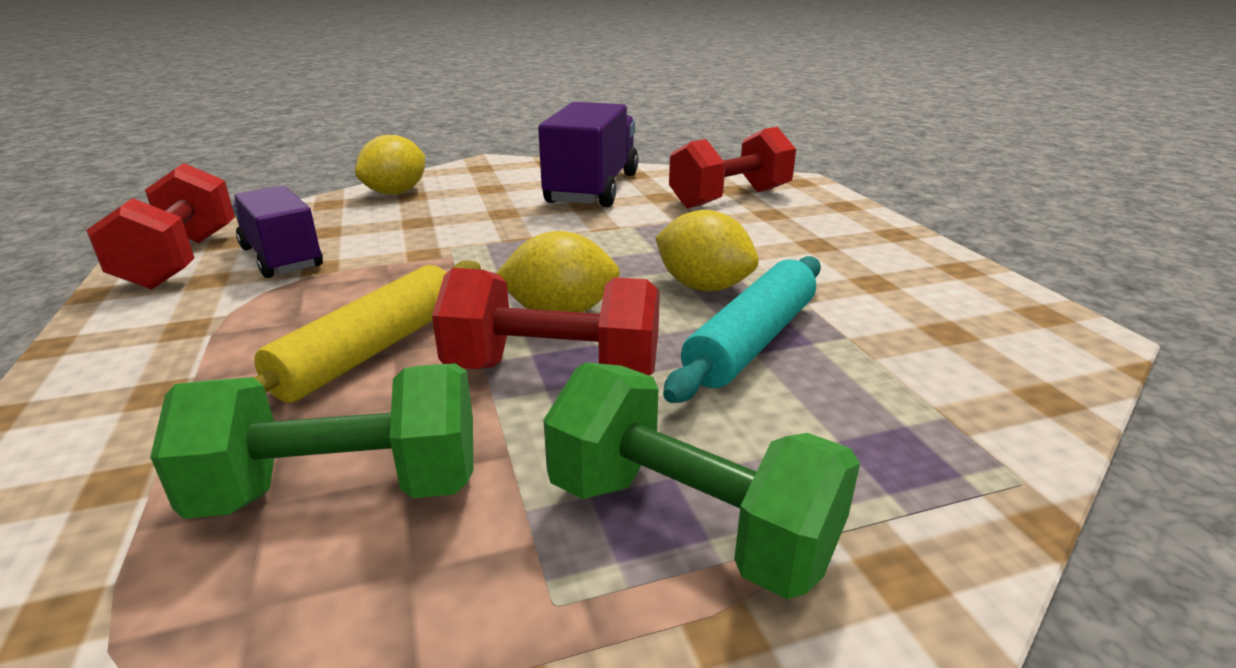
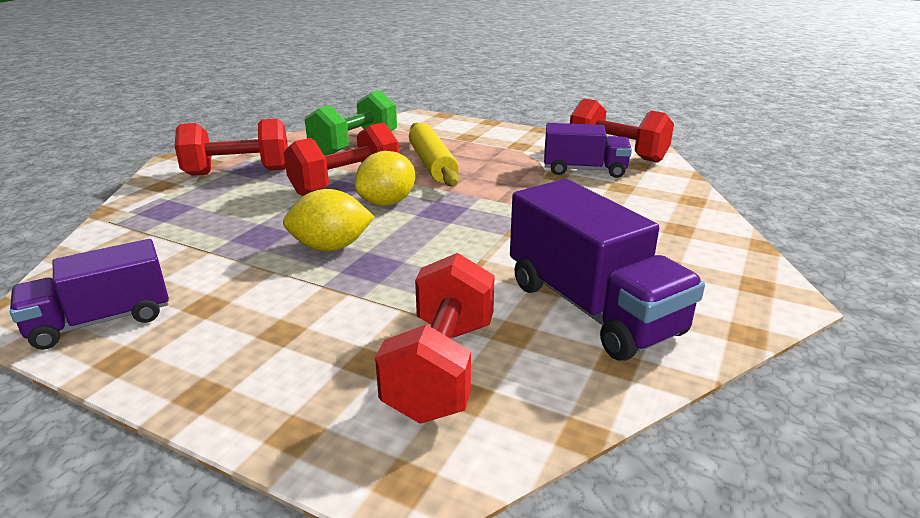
camera: 135 degrees right, 0 degrees up
yellow lemon [355,135,425,195] -> none
green dumbbell [544,362,860,599] -> red dumbbell [175,119,288,176]
turquoise rolling pin [663,256,821,403] -> none
none -> purple truck [10,239,169,350]

